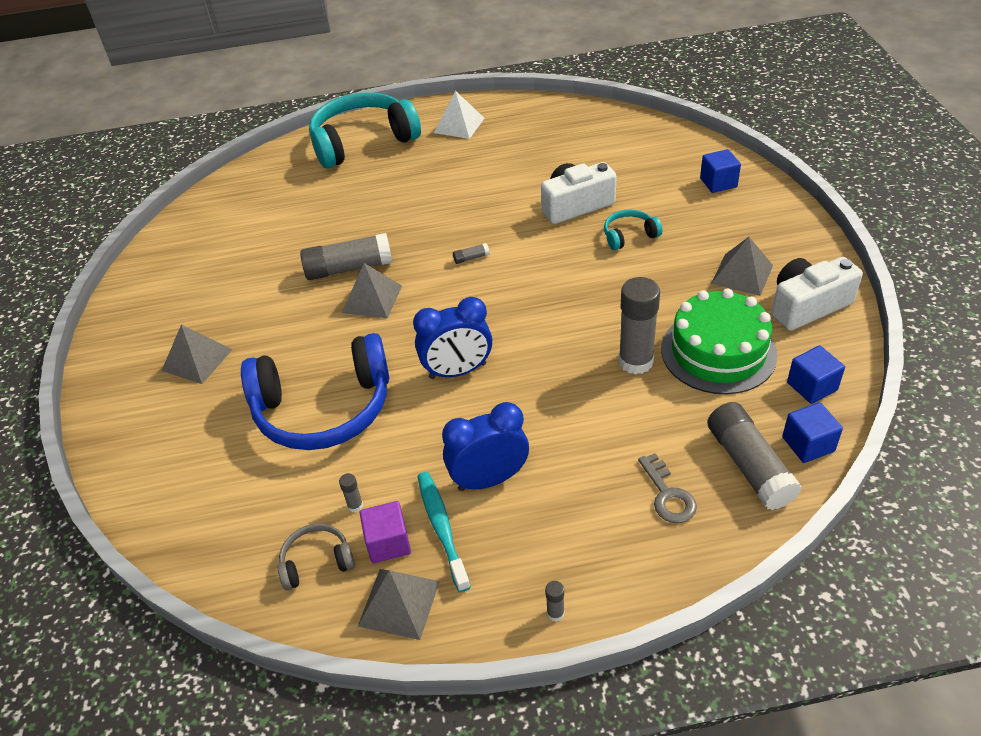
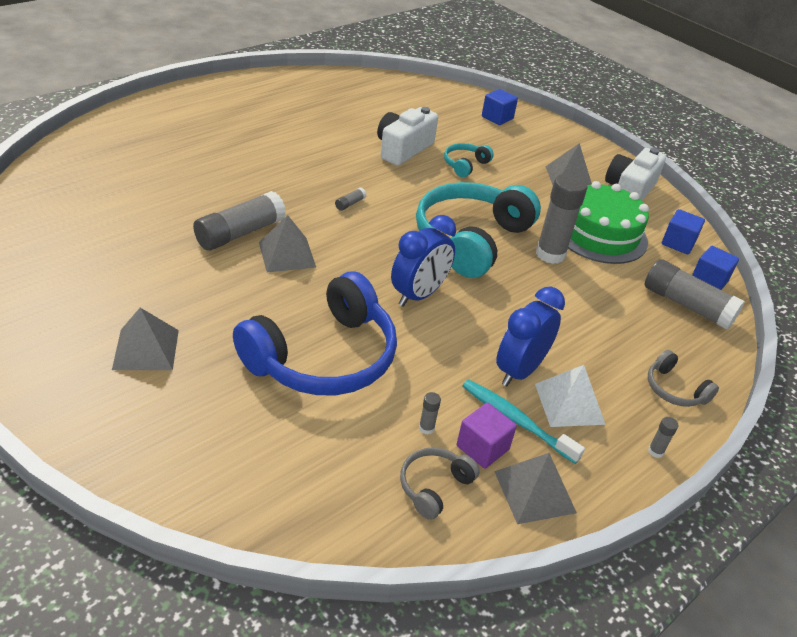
camera: 40 degrees left, 5 degrees down
turquoise headphones [309,93,421,168] -> turquoise headphones moved to [416,182,541,278]
white pyramid [434,91,484,139] -> white pyramid moved to [535,365,606,427]
grey key [638,453,697,523] -> none
none -> grey headphones [648,350,719,407]

